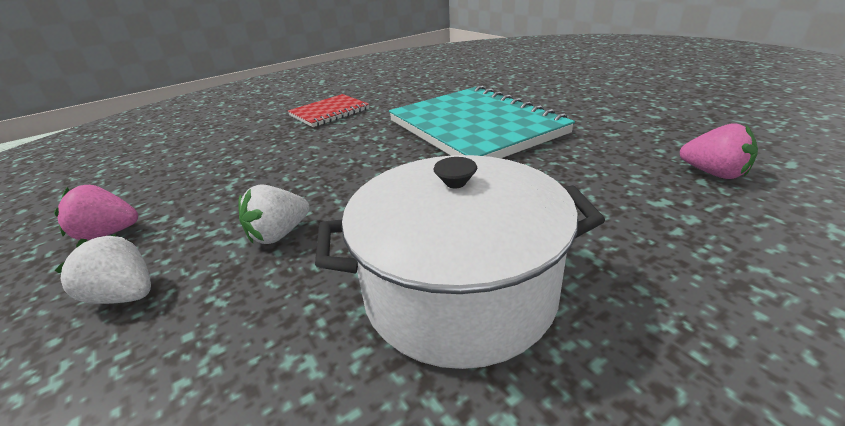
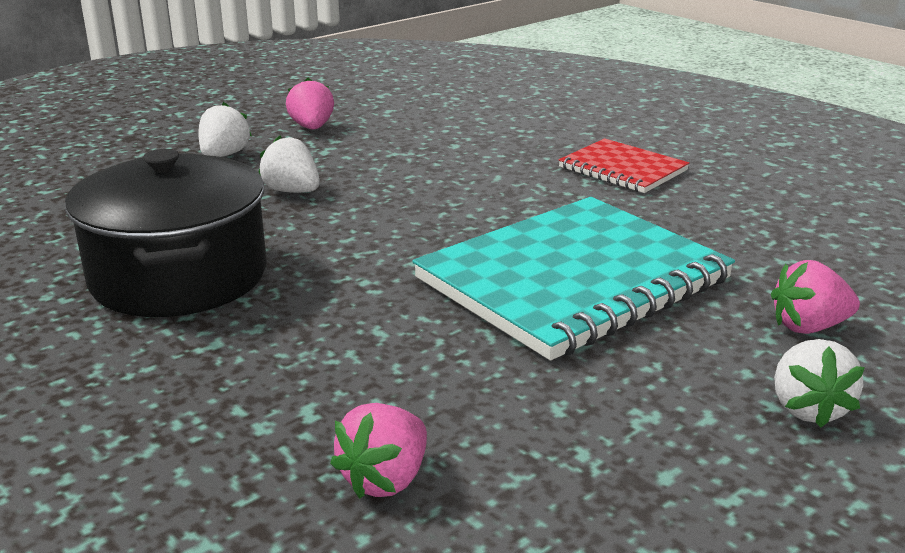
camera: 80 degrees right, 5 degrees down
white pot [315,155,605,369] -> black pot [65,149,267,317]
none -> pink strawberry [771,260,860,334]
none -> white strawberry [774,339,865,428]

